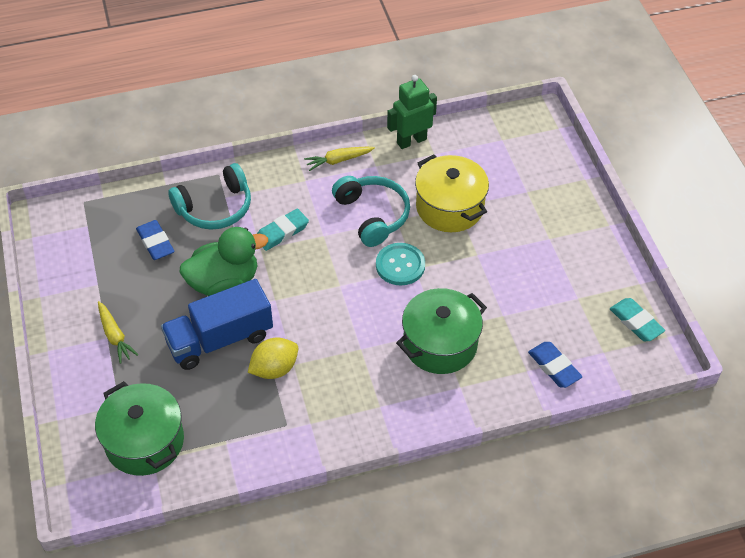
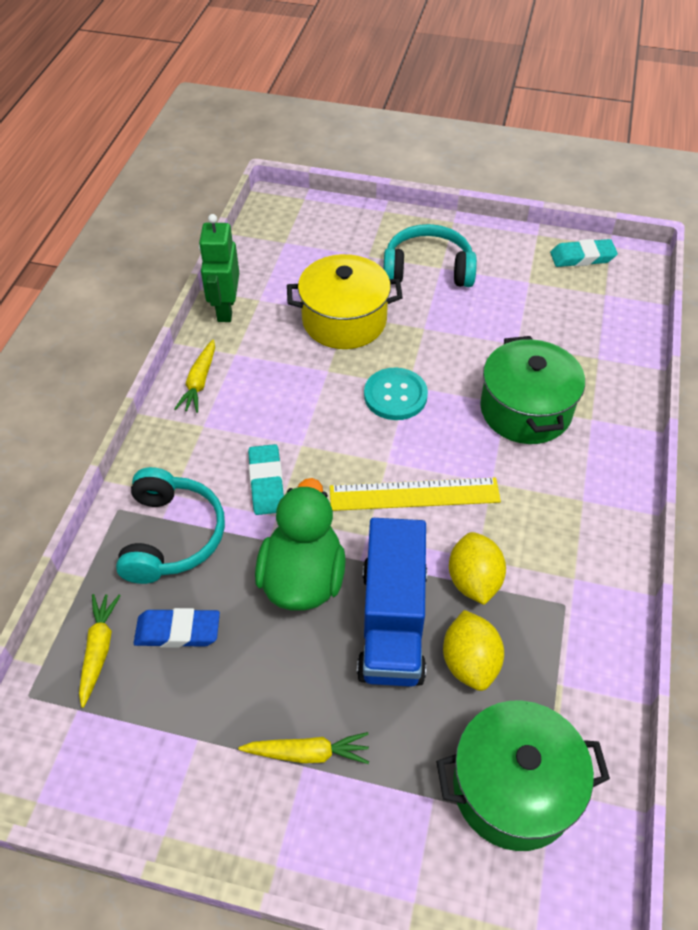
camera: 60 degrees left, 0 degrees up
turquoise headphones [332,176,410,247] -> turquoise headphones moved to [383,224,477,287]
blue eraser [528,342,582,388] -> none
none -> yellow carrot [79,594,121,708]
none -> yellow ruler [330,478,501,511]
none -> yellow lemon [443,610,504,691]

